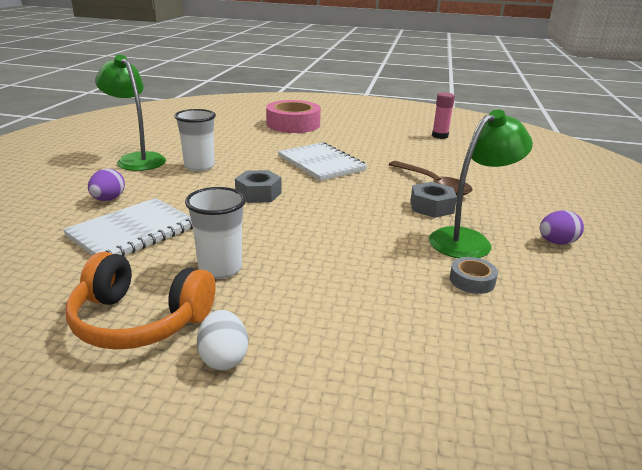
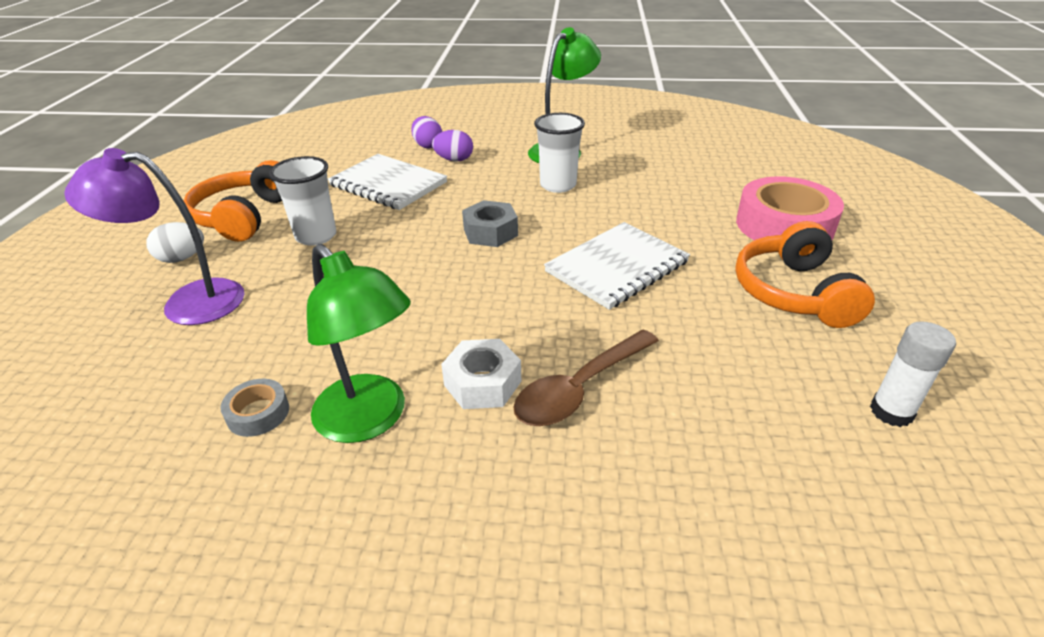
camera: 85 degrees right, 10 degrees up
grey nut [410,182,457,218] -> white nut [441,339,521,409]
pink glue stick [432,92,455,139] -> white glue stick [870,321,956,427]
purple egg [540,210,584,245] -> purple egg moved to [411,116,442,149]
none -> purple lamp [64,148,244,325]
none -> orange headphones [735,221,875,328]

